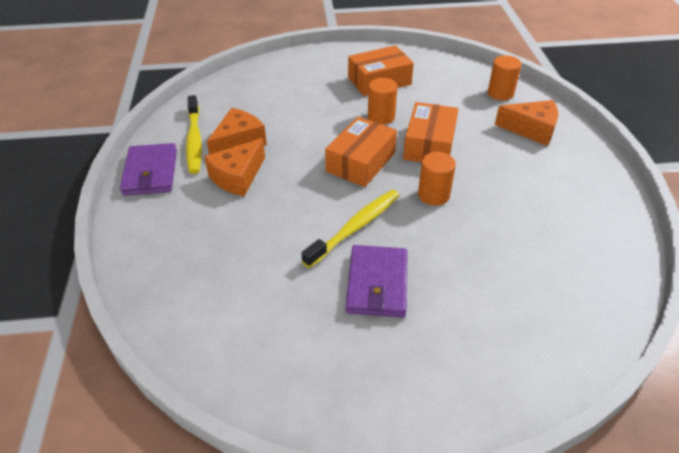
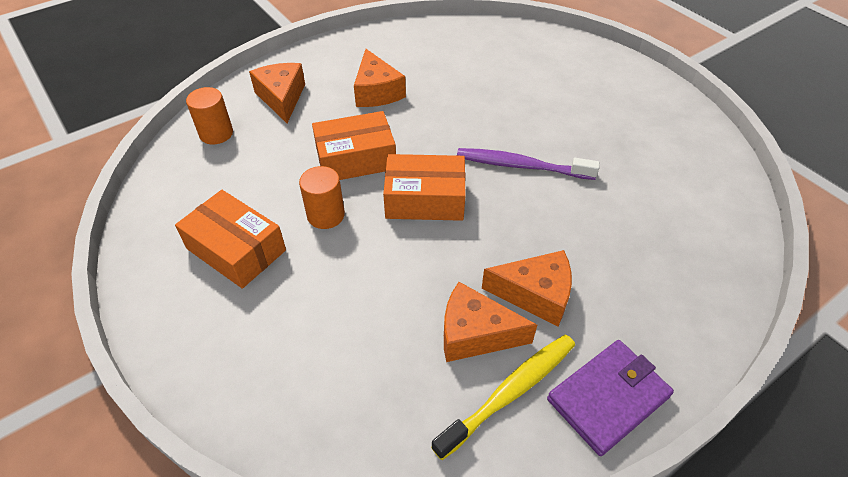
camera: 120 degrees left, 5 degrees up
yellow toothbrush [301,190,400,268] -> purple toothbrush [457,148,600,180]
purple wallet [346,245,408,318] -> none
orange cylinder [418,152,456,206] -> none
none -> orange cheese [354,49,406,107]

